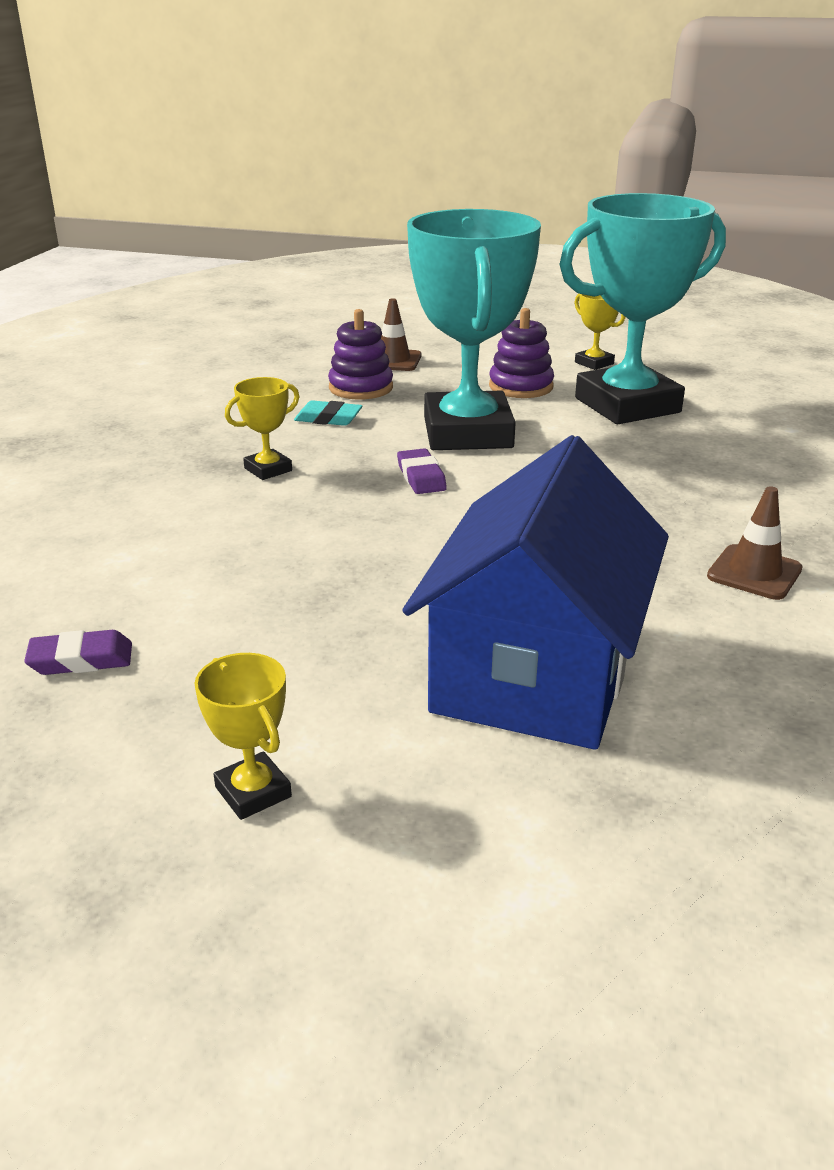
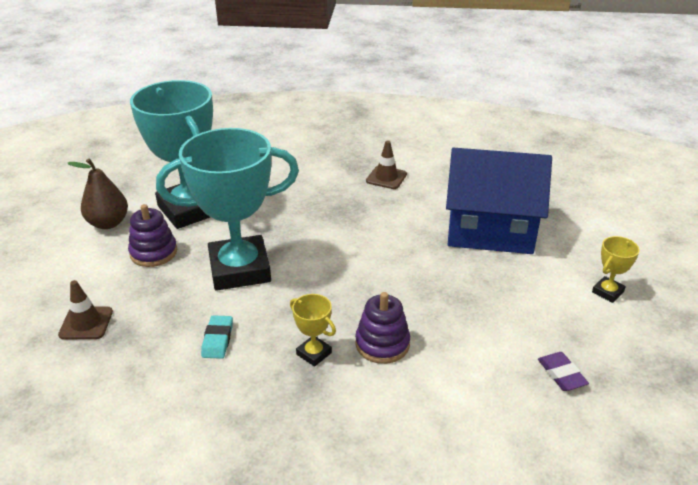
camera: 100 degrees left, 5 degrees up
purple stacking toy [328,309,393,400] -> purple stacking toy moved to [355,292,410,364]
purple eraser [397,448,447,494] -> none
yellow trophy [574,294,625,370] -> brown pear [67,159,128,229]

